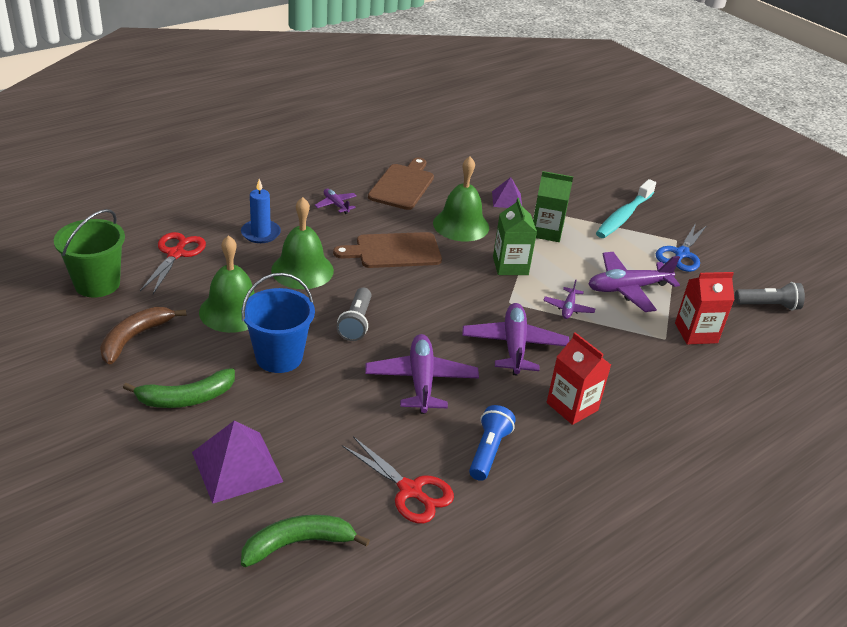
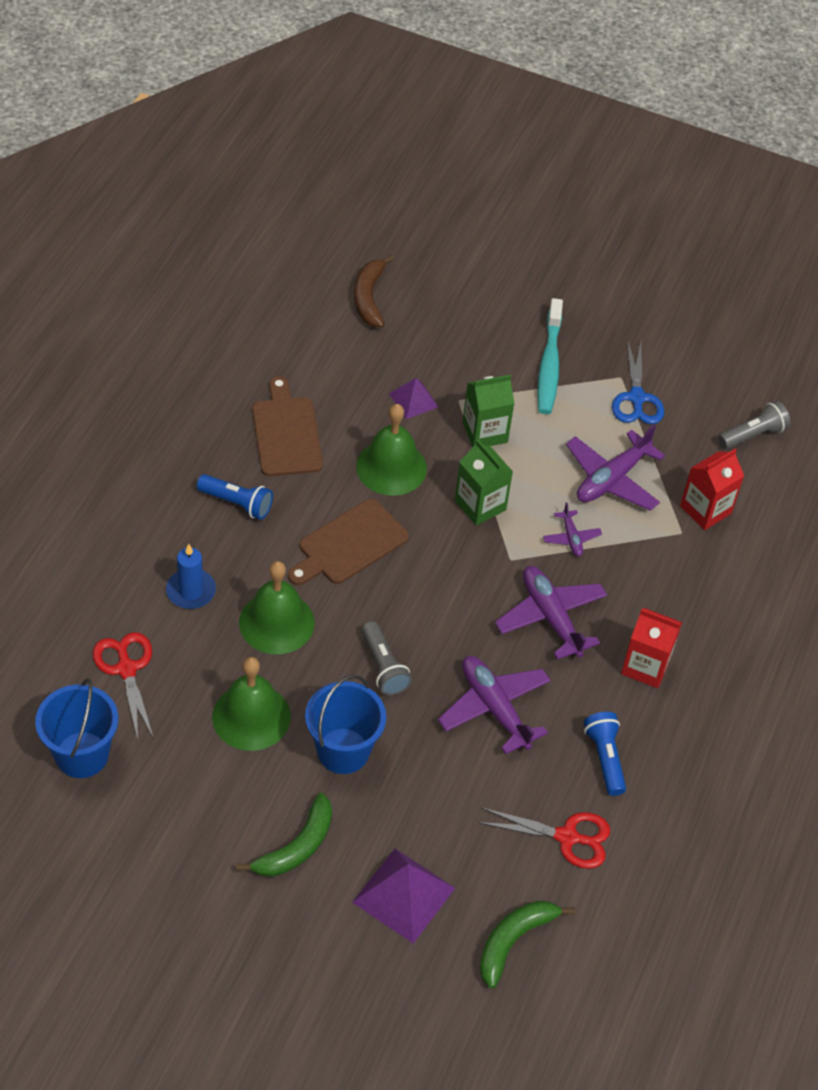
camera: 30 degrees left, 15 degrees up
green bucket [54,209,125,298] -> blue bucket [35,678,118,778]
brown banana [100,307,186,365] -> brown banana moved to [354,254,394,328]
purple plane [314,189,357,214] -> blue flashlight [197,474,273,520]

